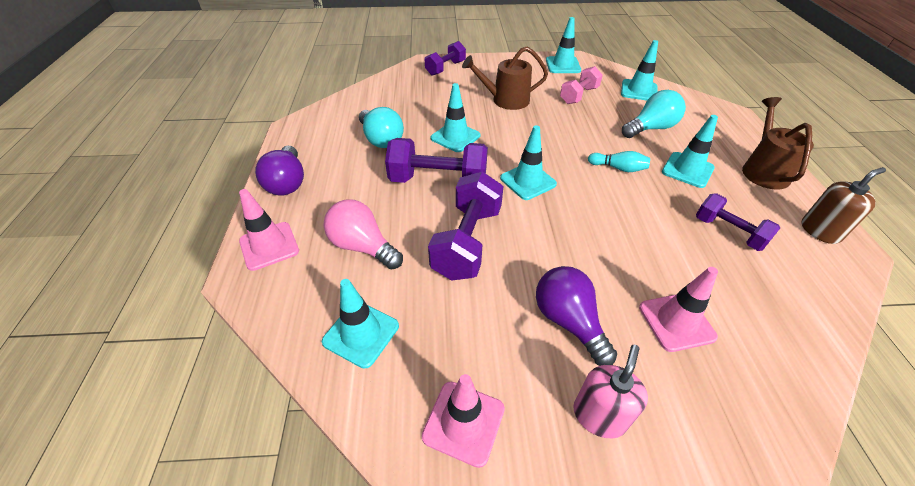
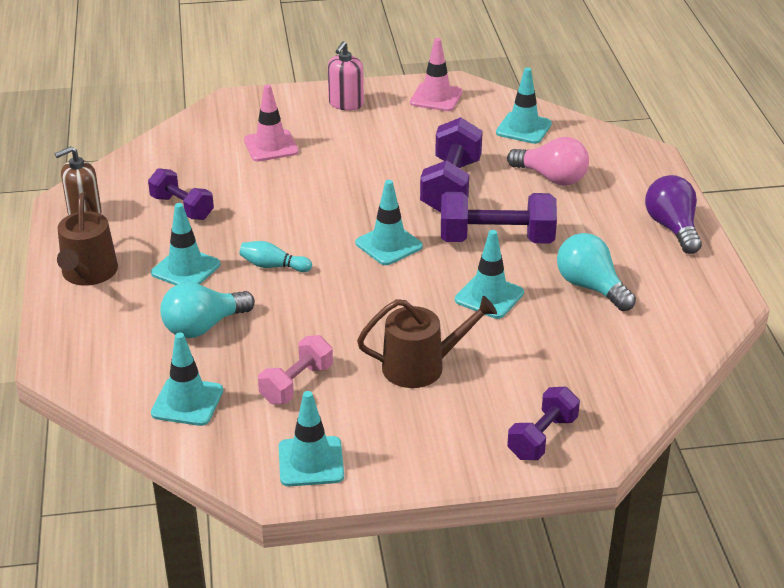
camera: 175 degrees right, 10 degrees down
pink traffic cone [239,189,299,271] -> none
purple light bulb [536,266,617,366] -> none

